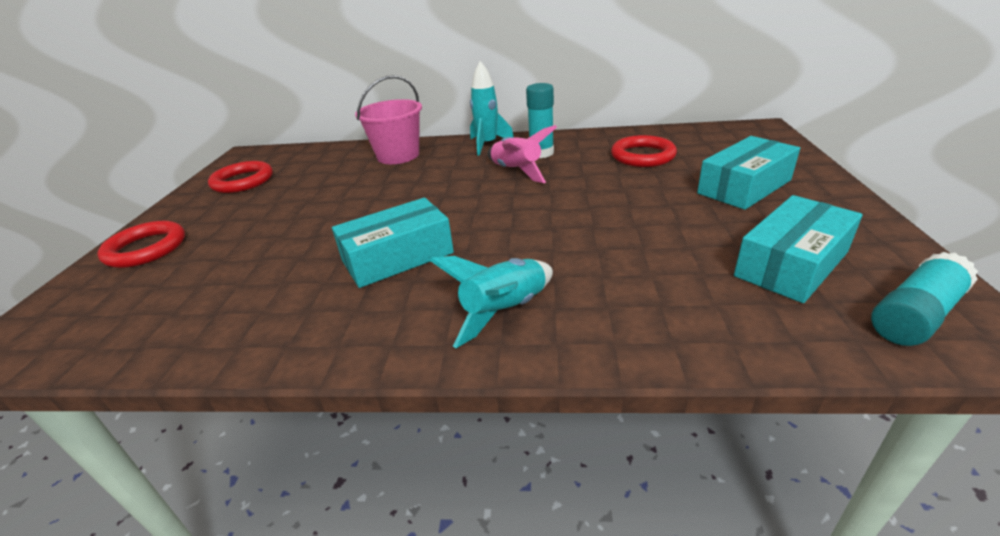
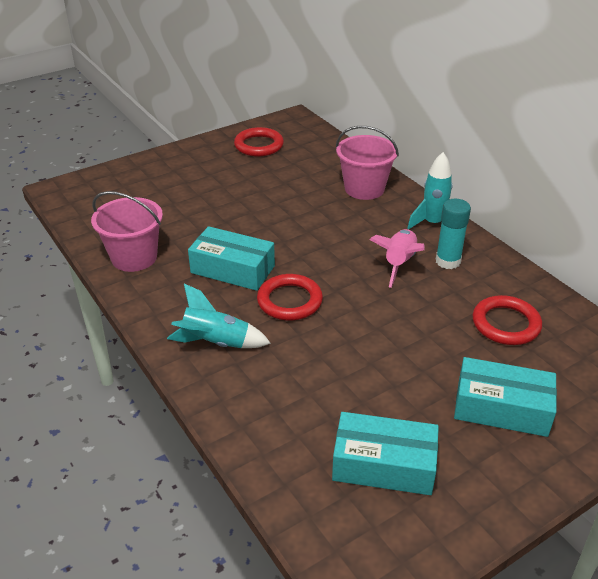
camera: 50 degrees right, 5 degrees up
red ring [97,221,185,268] -> red ring moved to [257,274,323,321]
turquoise glue stick [871,252,978,346] -> none
none -> pink bucket [91,191,163,272]

